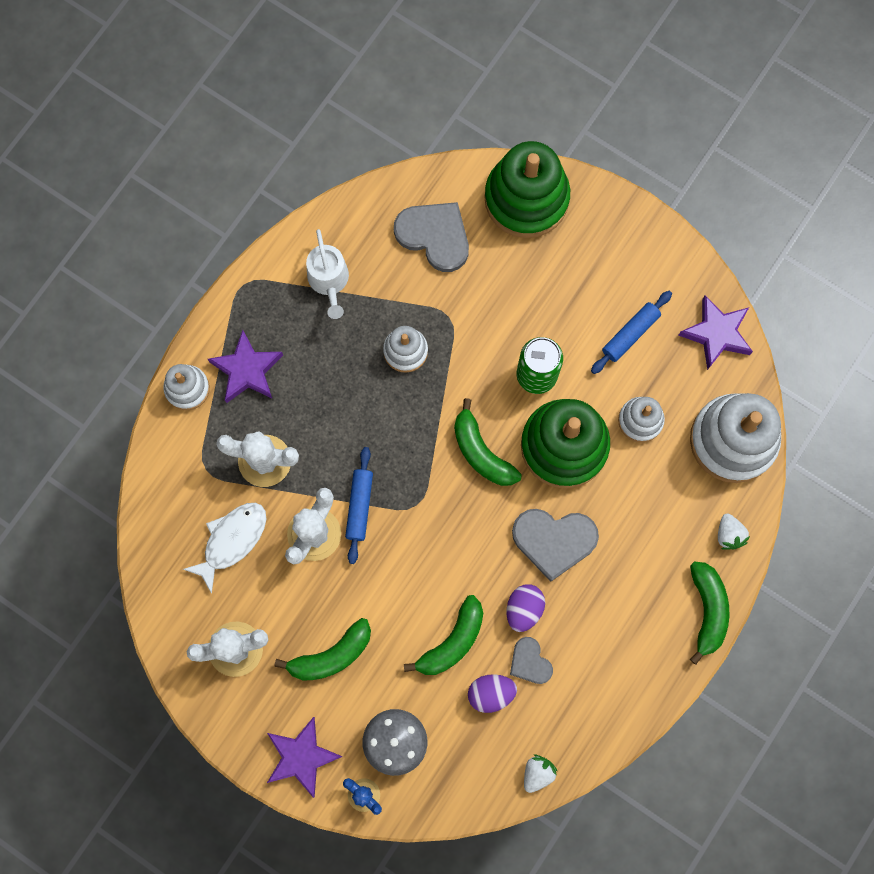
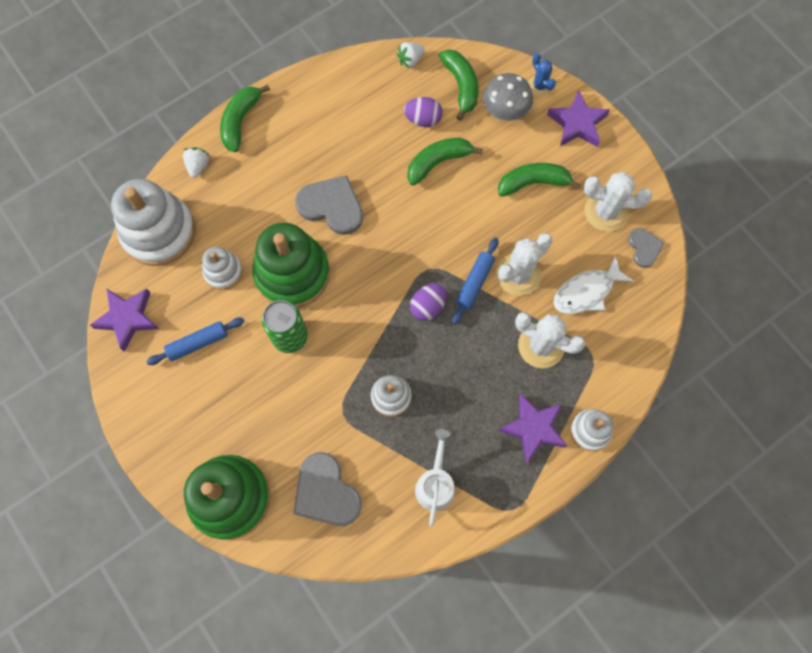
camera: 160 degrees left, 5 degrees down
green banana [454,398,522,486] -> green banana moved to [439,49,478,121]
purple egg [507,584,545,632] -> purple egg moved to [410,283,446,321]
grey heart [510,637,553,684] -> grey heart moved to [628,228,665,268]

